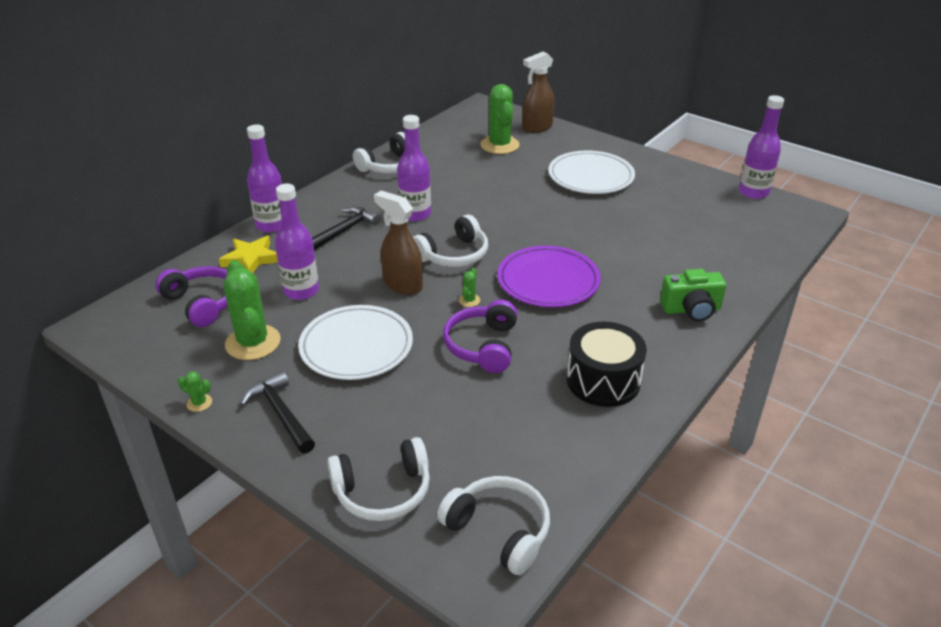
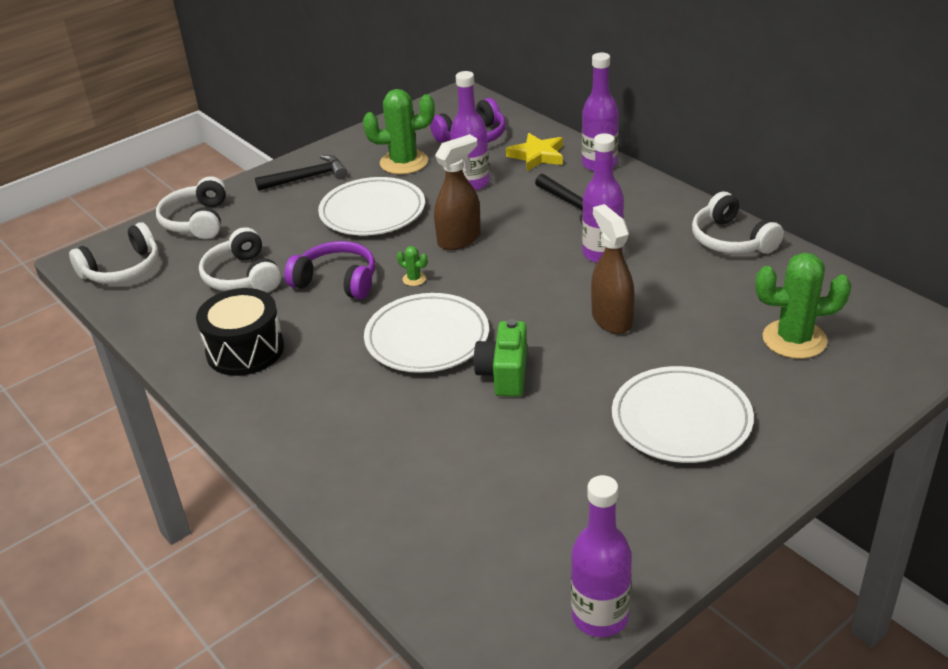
camera: 105 degrees right, 0 degrees up
green cactus [178,371,212,412] -> none
white headphones [413,215,488,267] -> white headphones moved to [199,227,281,292]
purple plate [497,246,601,307] -> white plate [364,293,489,373]
brown spray bottle [522,51,555,133] -> brown spray bottle moved to [591,204,635,334]
green camera [660,269,726,322] -> green camera moved to [473,319,527,396]

